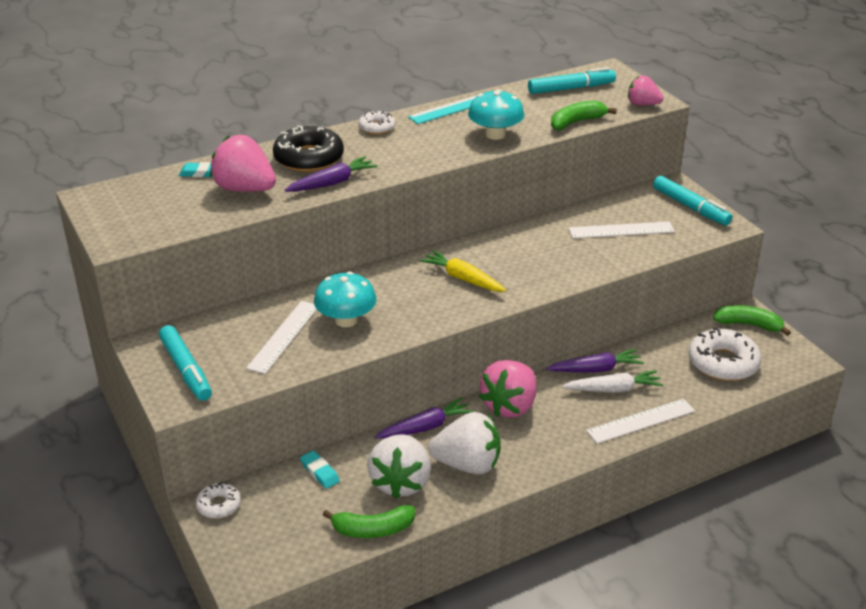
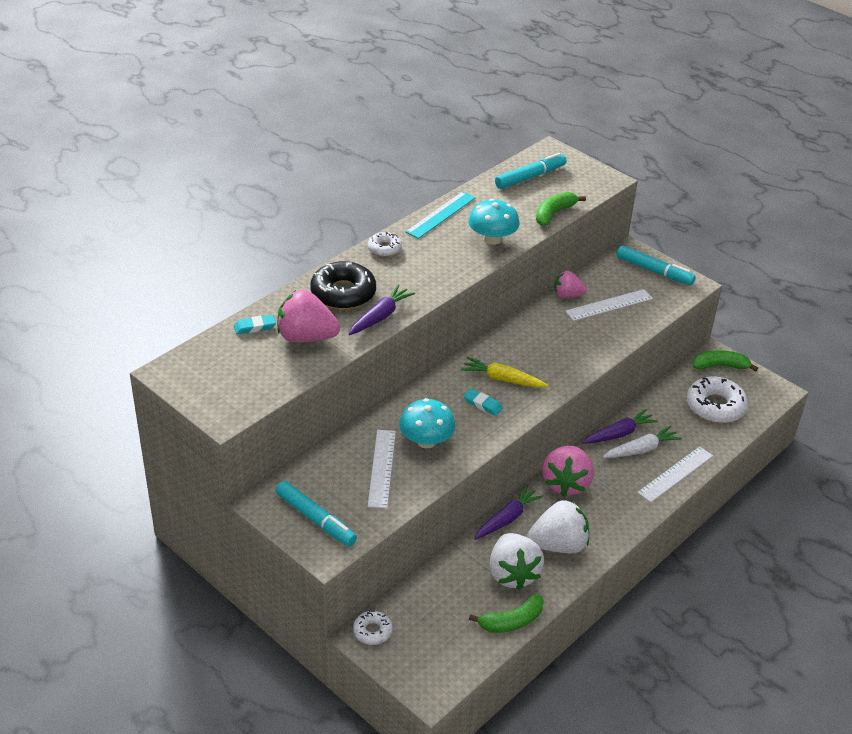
camera: 20 degrees left, 5 degrees up
turquoise eraser [300,450,340,489] -> turquoise eraser moved to [464,388,503,416]
pink strawberry [628,75,663,105] -> pink strawberry moved to [554,271,587,298]

